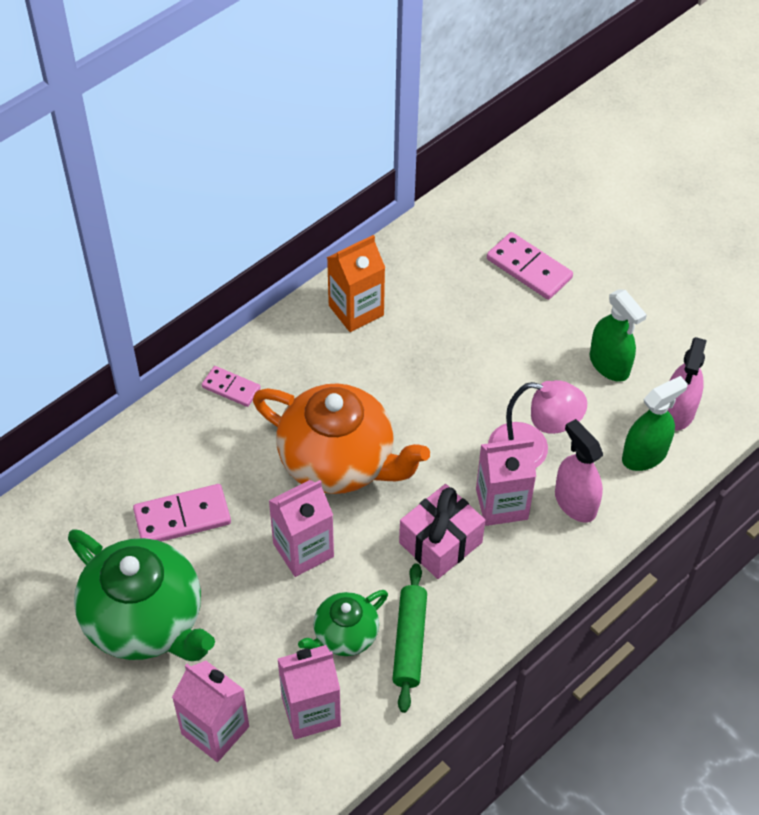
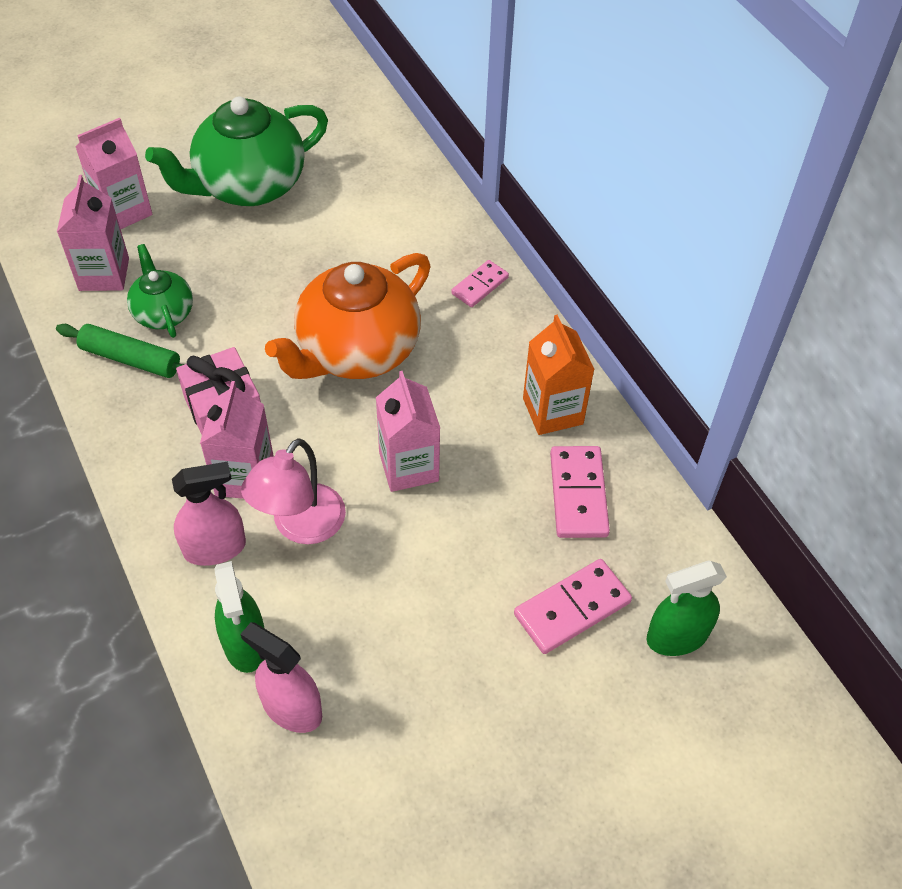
camera: 105 degrees right, 0 degrees up
pink domino [133,484,231,542] -> pink domino moved to [550,446,610,538]
pink carton [269,480,334,577] -> pink carton moved to [376,371,440,492]
green spray bottle [590,290,647,382] -> green spray bottle moved to [647,560,727,656]

